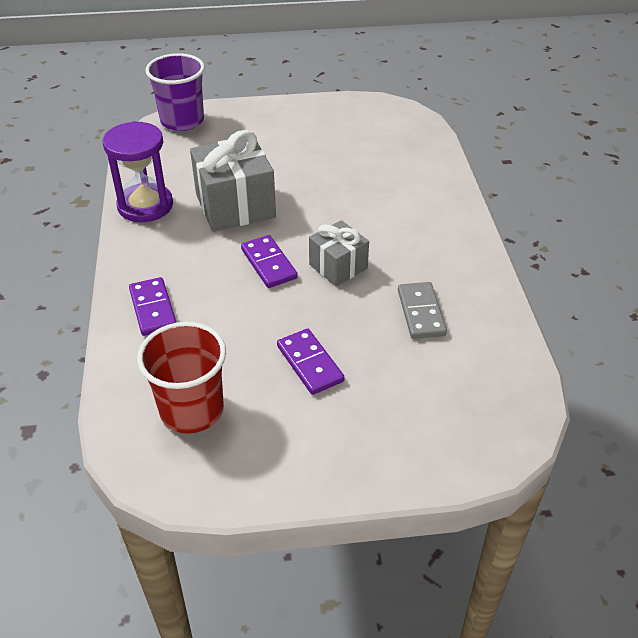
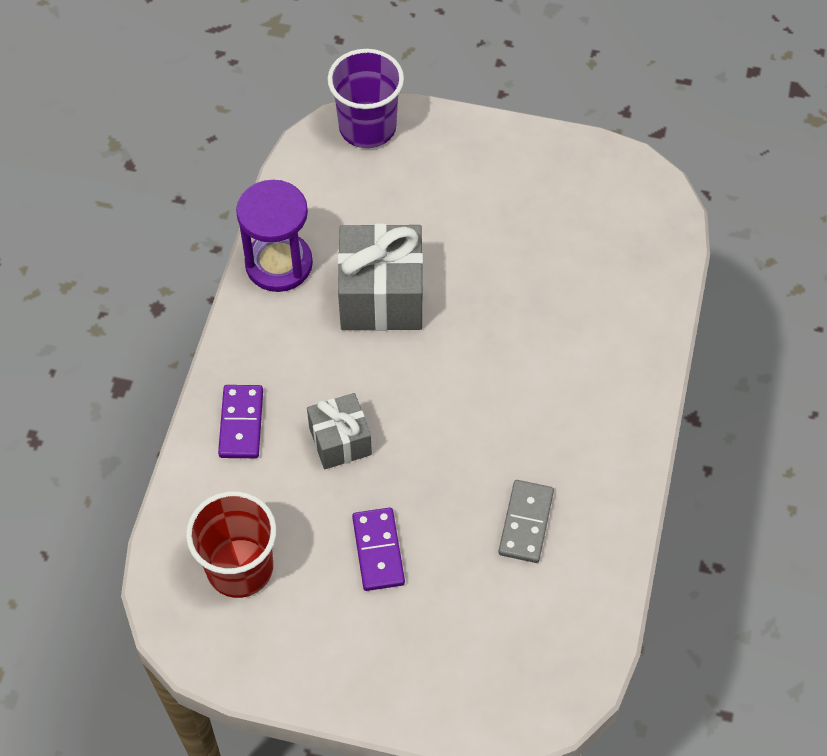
camera: 20 degrees right, 15 degrees up
purple domino [241,235,298,288] -> none
grey gift [309,220,369,286] -> grey gift moved to [307,393,372,469]

